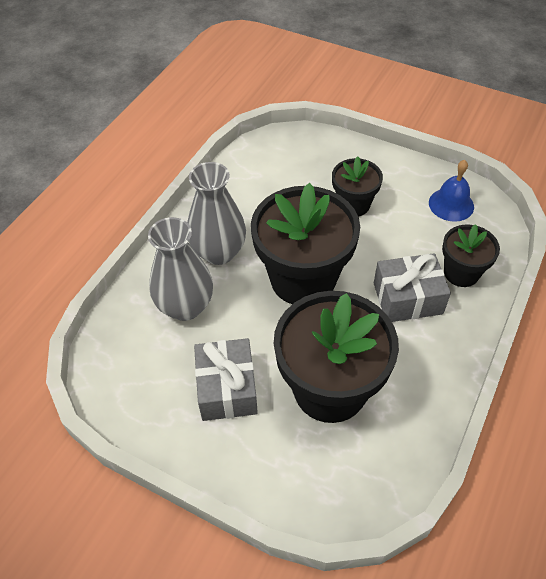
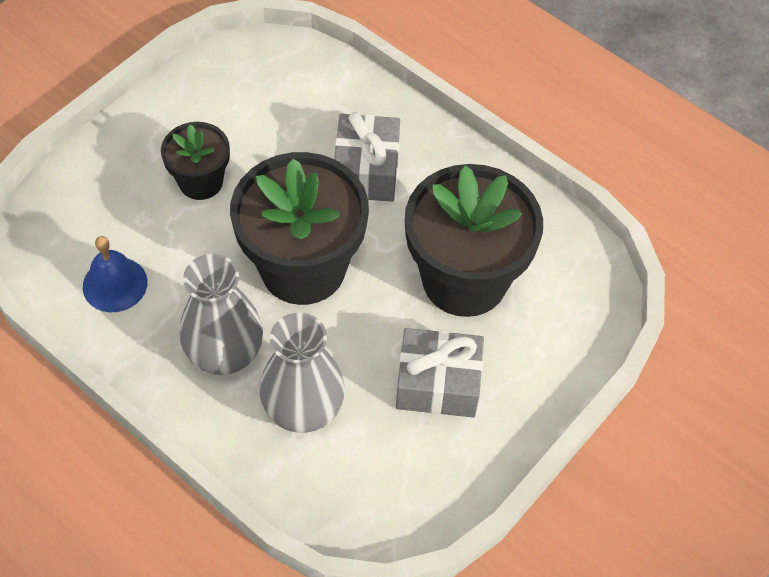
camera: 80 degrees left, 5 degrees up
blue bell [429,160,474,222] -> blue bell moved to [83,236,148,312]
black flower pot [442,224,500,287] -> none

